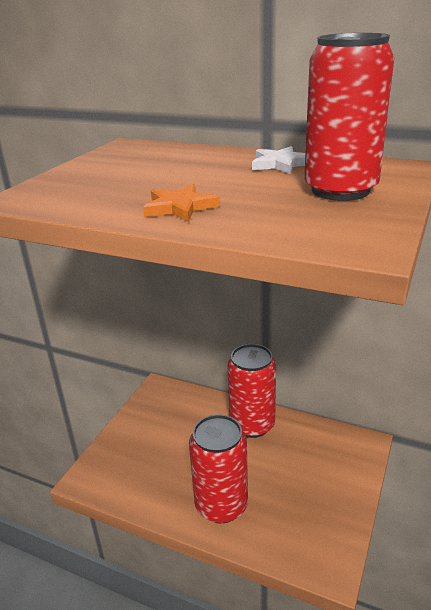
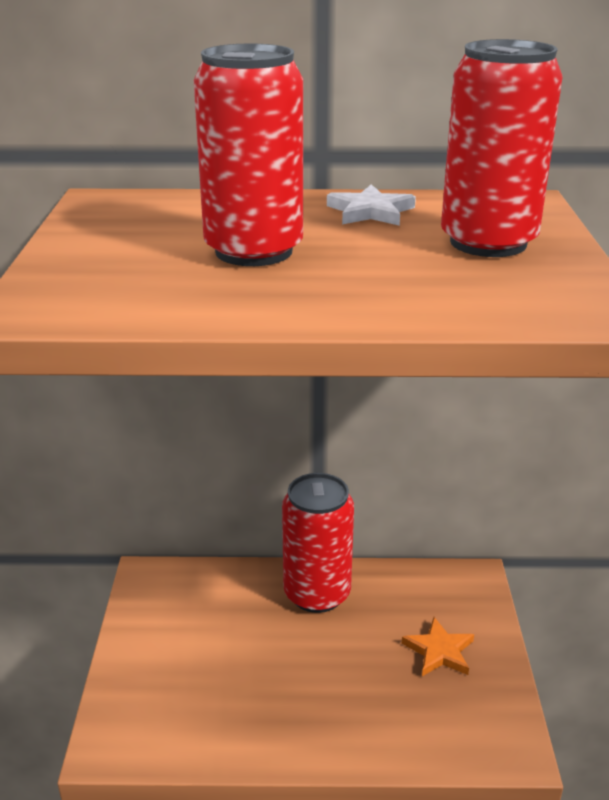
camera: 25 degrees left, 0 degrees up
orange star [143,184,220,222] -> orange star moved to [402,617,474,676]
red can [189,414,248,523] -> red can moved to [194,44,303,266]

